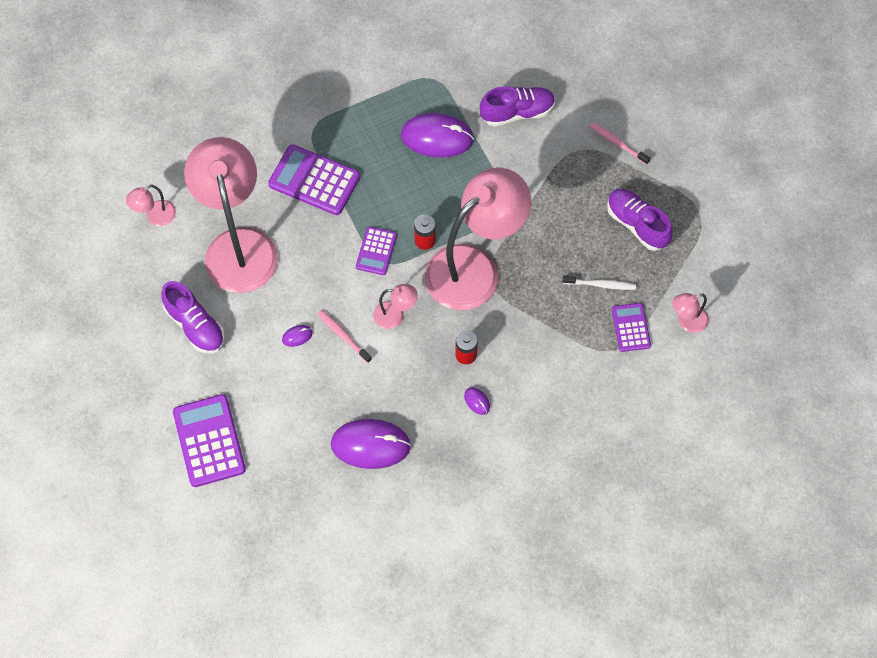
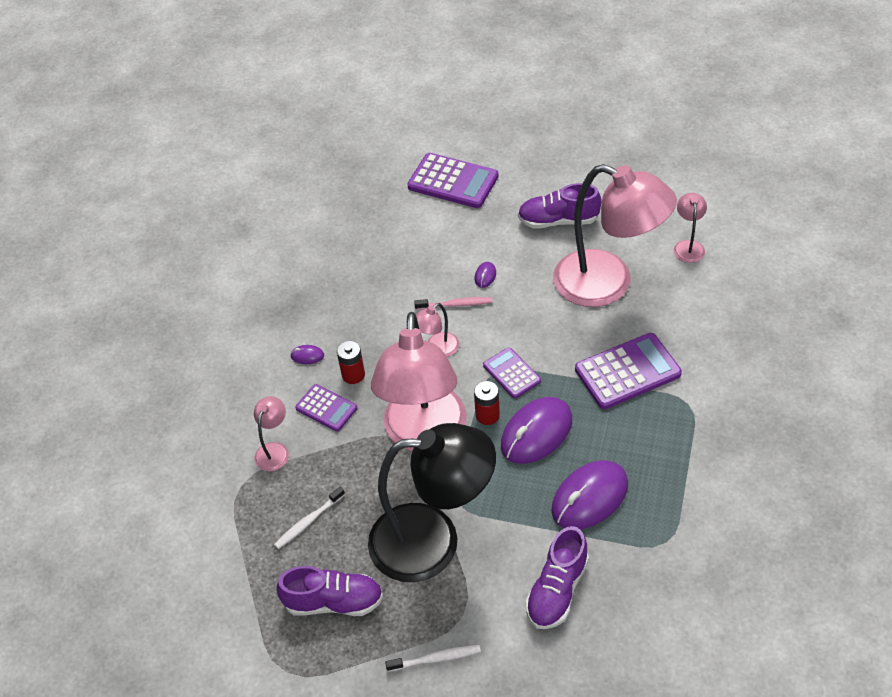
camera: 135 degrees right, 15 degrees down
purple mouse [331,419,411,469] -> purple mouse moved to [501,397,572,464]
pink toothbrush [590,123,650,165] -> white toothbrush [385,645,481,672]
purple calculator [612,303,651,352] -> purple calculator moved to [295,384,357,432]
pink lamp [672,293,709,333] -> pink lamp moved to [254,396,289,471]
none -> black lamp [368,423,496,582]

